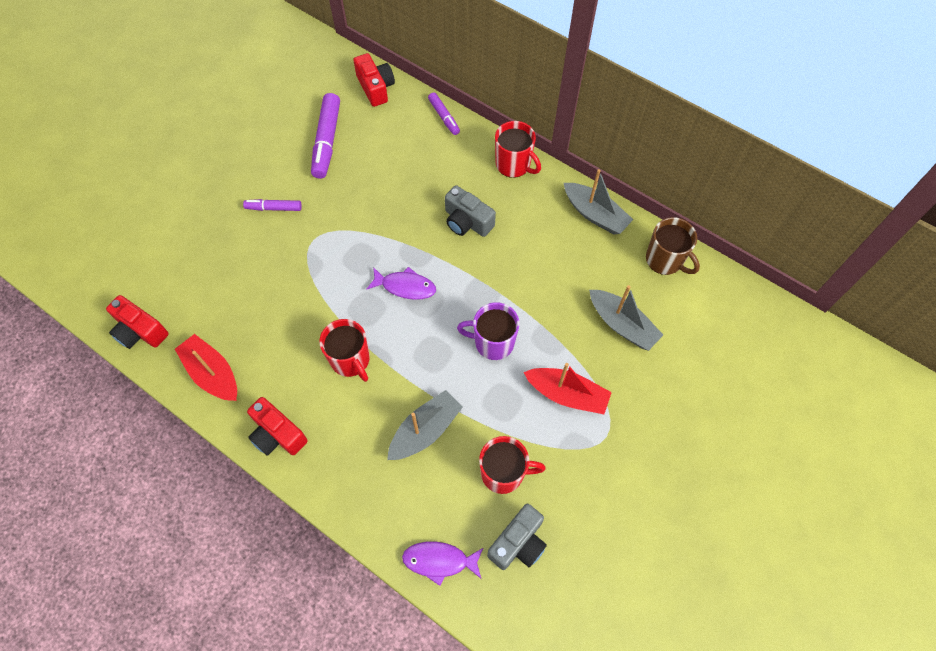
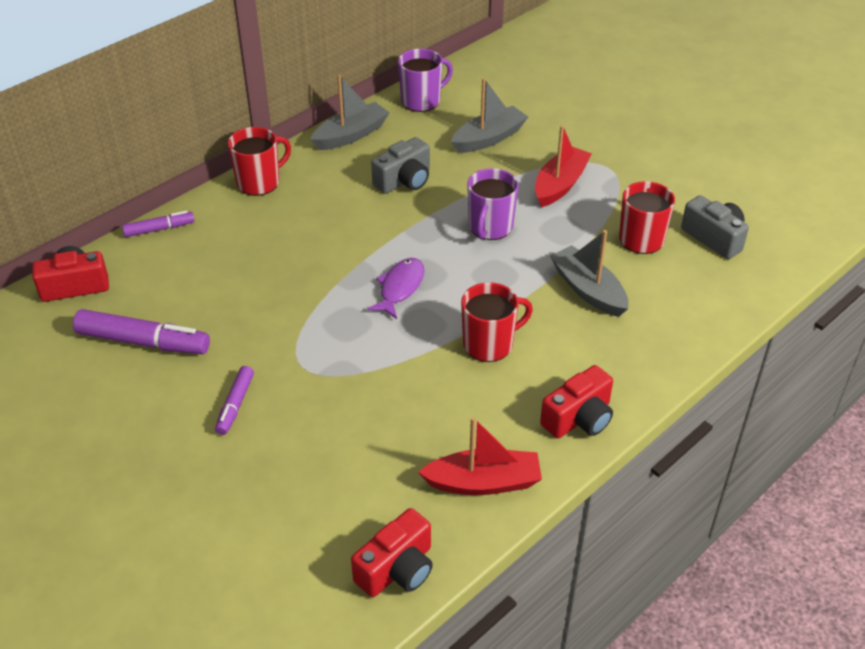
camera: 80 degrees left, 20 degrees down
red boat [175,334,237,401] -> red boat turned 150 degrees counterclockwise [418,417,542,495]
purple fish [402,542,483,586] -> none
grey camera [445,185,496,237] -> grey camera moved to [371,137,430,194]
brown mug [646,217,700,275] -> purple mug [398,49,453,112]

